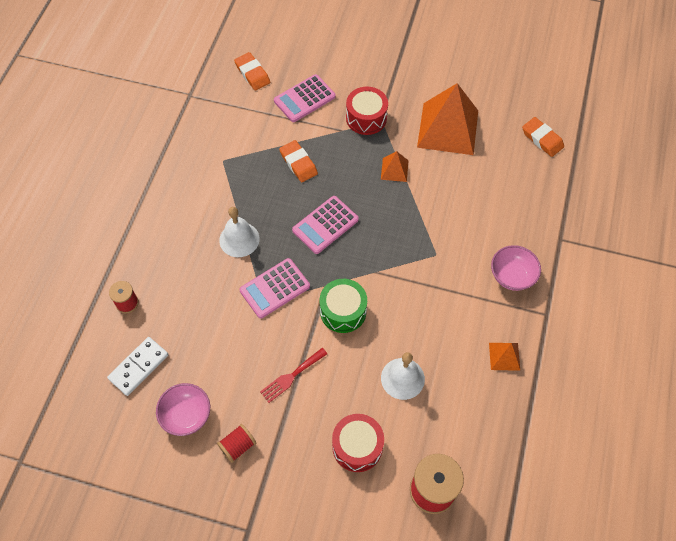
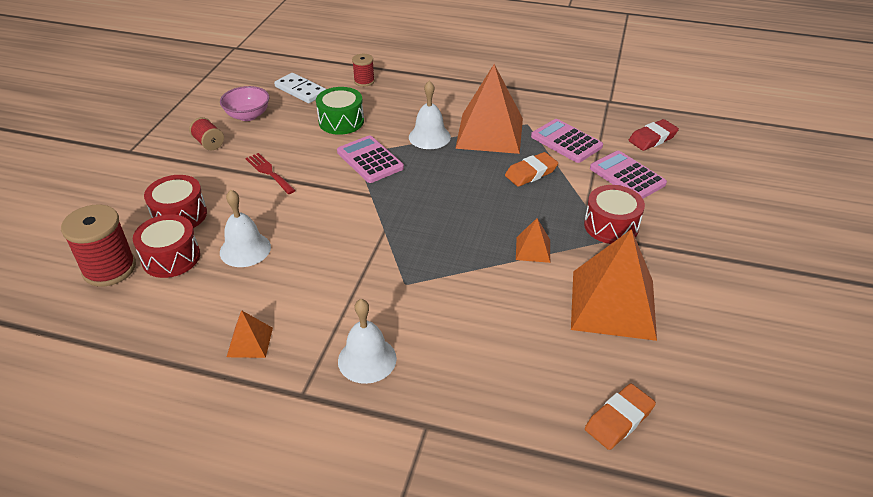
camera: 90 degrees right, 20 degrees down
orange eraser [234,52,270,90] -> red eraser [629,119,679,151]
pink calculator [292,196,359,254] -> pink calculator moved to [531,119,603,163]
green drum [320,279,367,333] -> green drum moved to [316,87,364,135]
pink bowl [491,245,541,291] -> white bell [338,299,397,384]
none -> red drum [133,215,200,278]
none -> orange pyramid [455,64,523,154]

